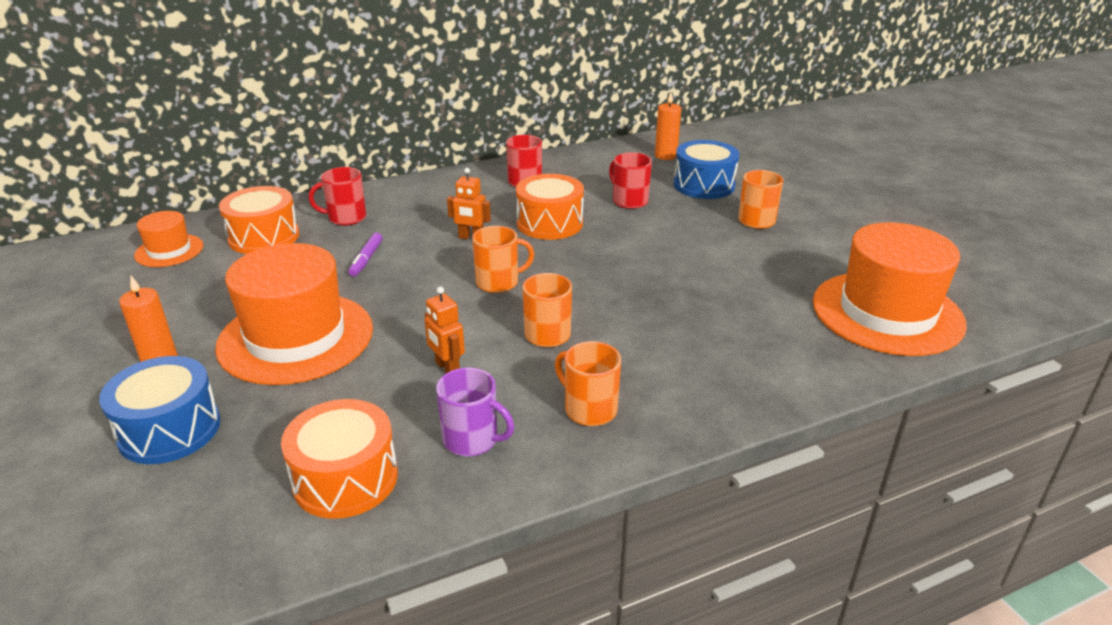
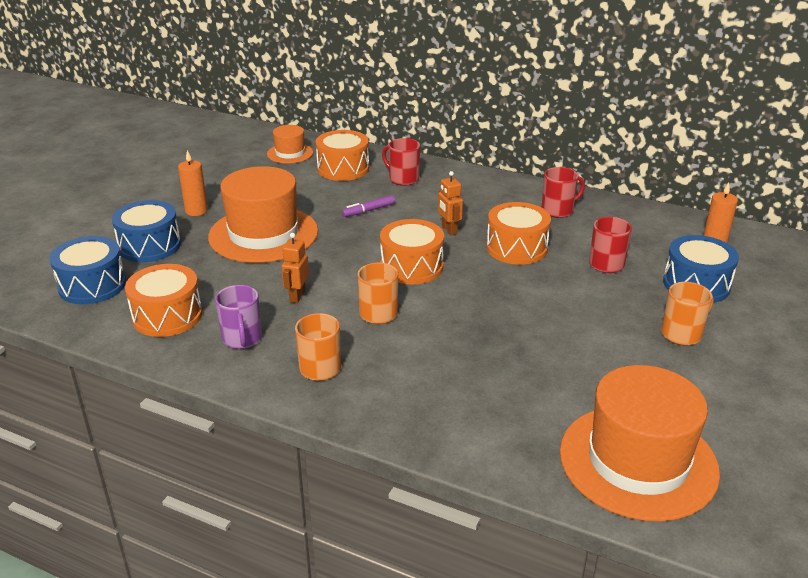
camera: 50 degrees right, 0 degrees up
orange mug [472,226,534,293] -> orange drum [380,219,444,284]
none -> blue drum [50,236,126,304]

